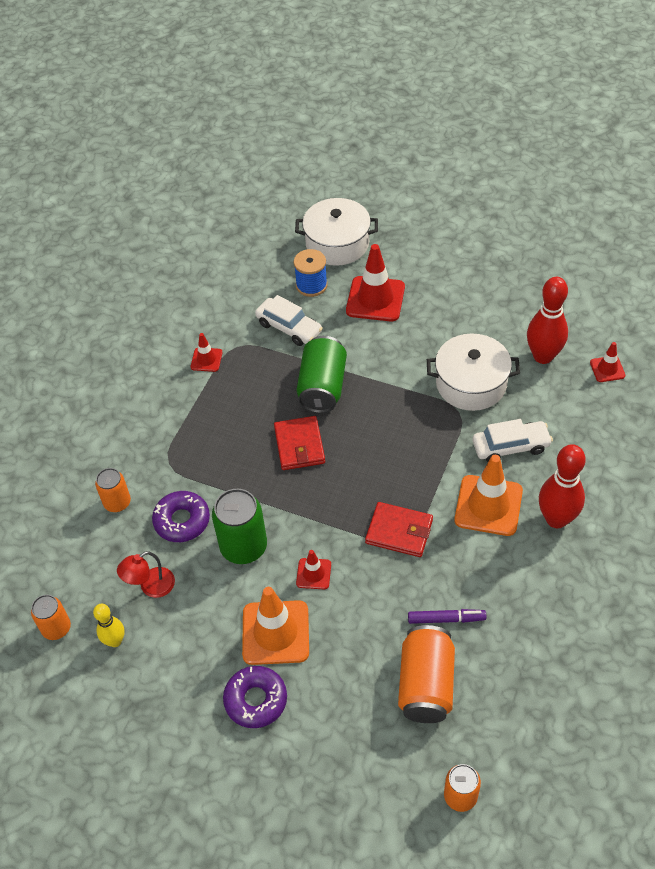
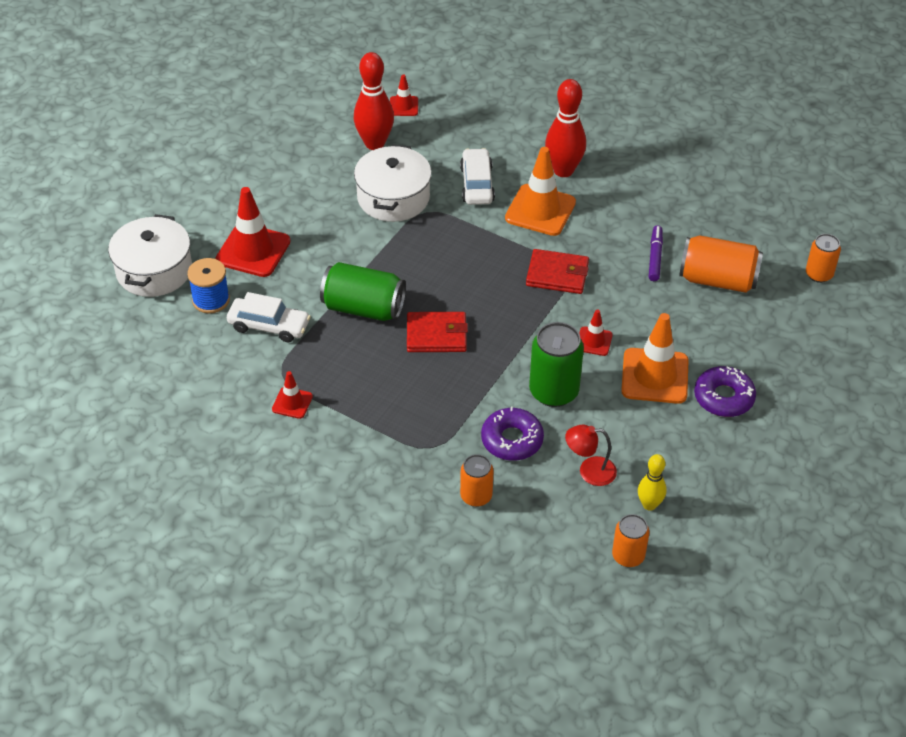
camera: 85 degrees left, 5 degrees down
red lamp [117,551,175,598] -> red lamp turned 120 degrees clockwise [565,425,617,486]
white car [255,295,323,346] -> white car turned 60 degrees clockwise [227,292,311,342]
red wallet [365,502,433,557] -> red wallet turned 75 degrees clockwise [526,249,589,294]

